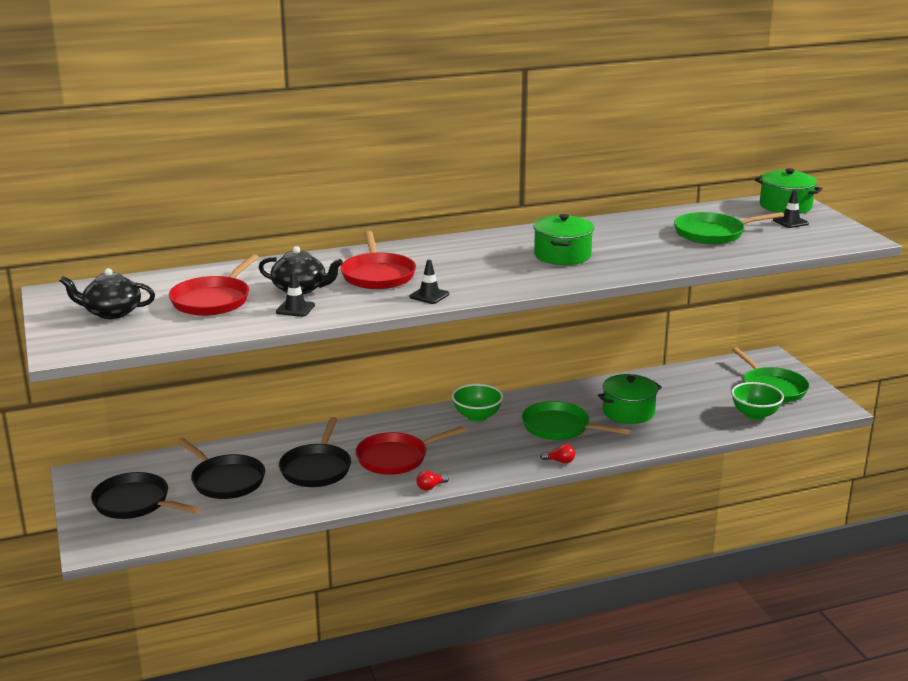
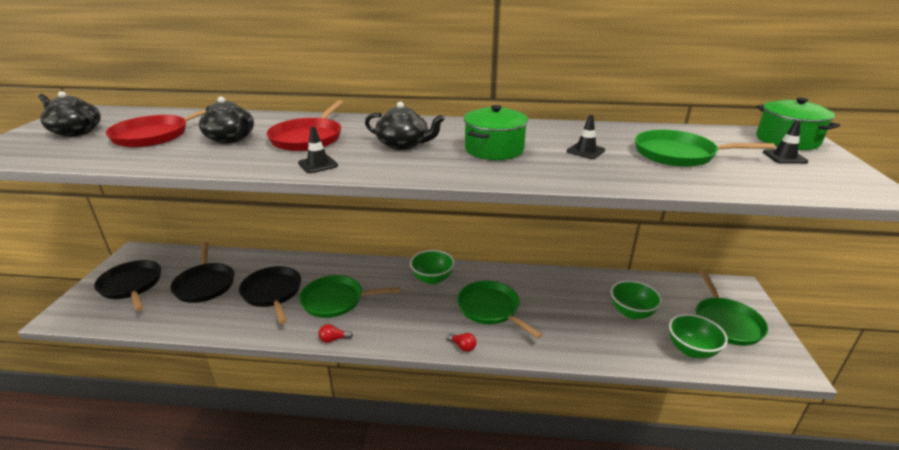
camera: 25 degrees right, 5 degrees up
black traffic cone [276,272,315,317] -> black traffic cone moved to [567,115,605,159]
black pan [279,417,351,487] -> black pan turned 120 degrees clockwise [239,266,301,324]
red pan [356,426,465,475] -> green pan [299,275,401,318]
green pot [598,374,662,424] -> none
none -> black teapot [365,102,445,150]
none -> green bowl [611,280,662,319]

